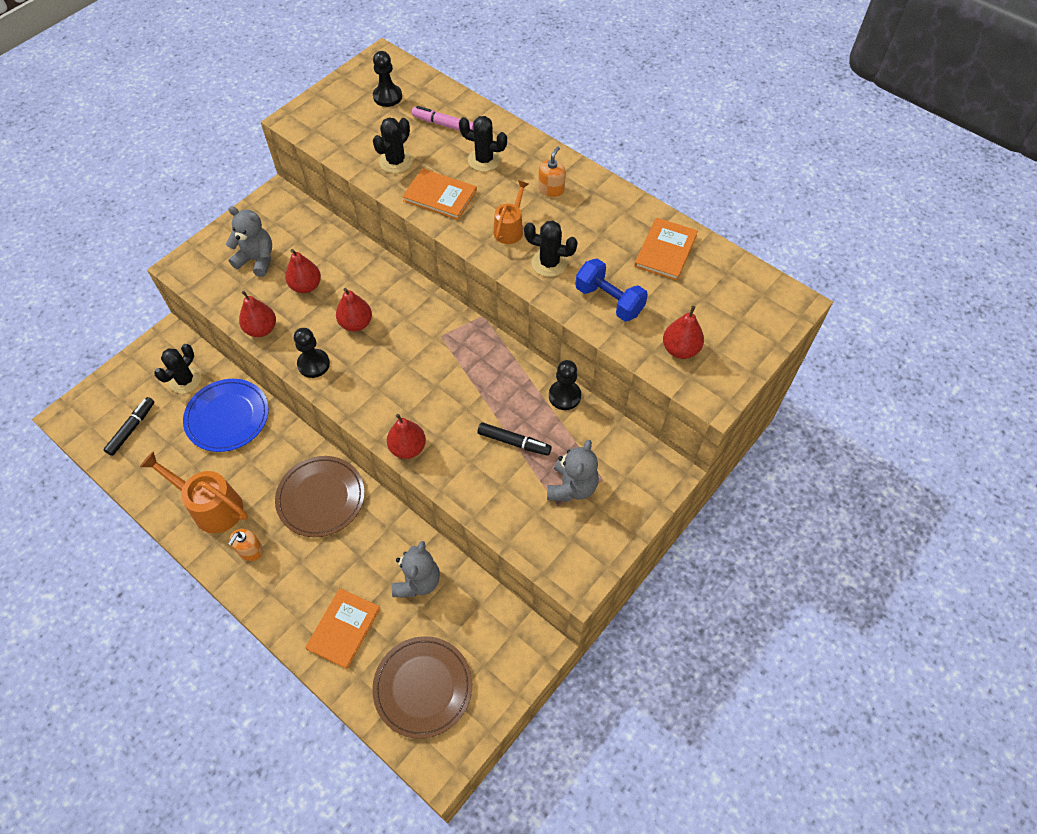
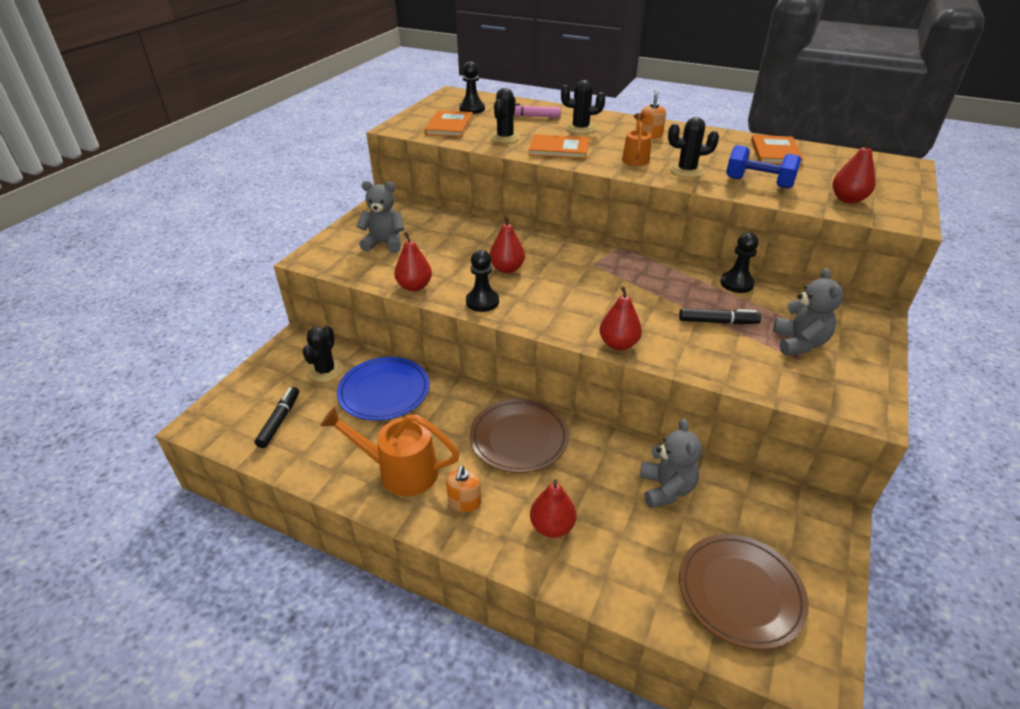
camera: 15 degrees left, 20 degrees down
red pear [285,249,321,293] -> red pear moved to [530,479,576,538]
orange book [305,588,380,669] -> orange book moved to [425,110,473,137]

